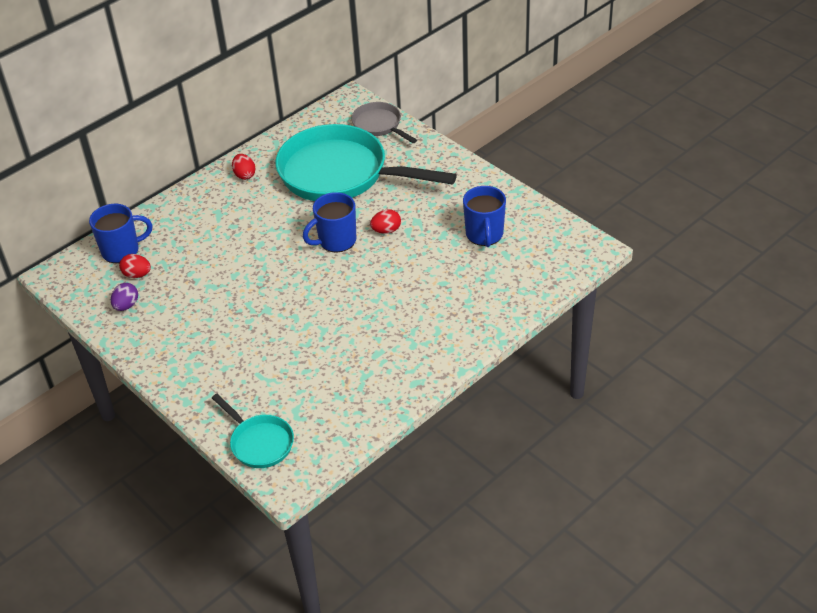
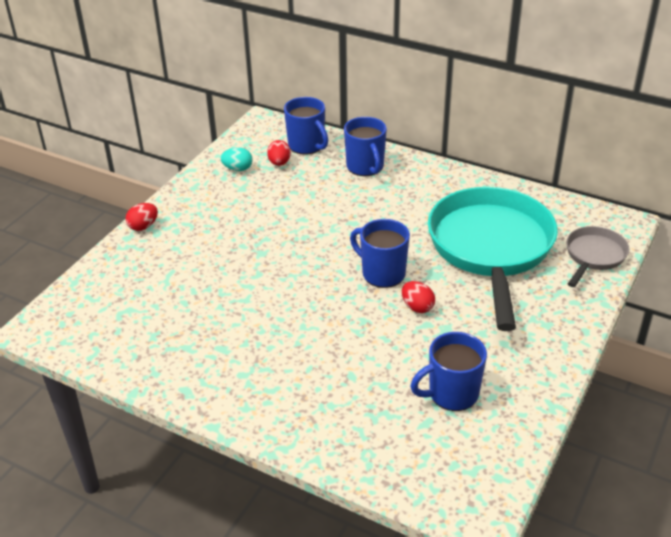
camera: 70 degrees right, 5 degrees down
purple egg [111,283,138,311] -> turquoise egg [221,147,253,171]
turquoise pan [212,394,294,468] -> none
red egg [232,154,256,180] -> red egg moved to [125,203,158,231]
none -> blue mug [344,117,387,176]

